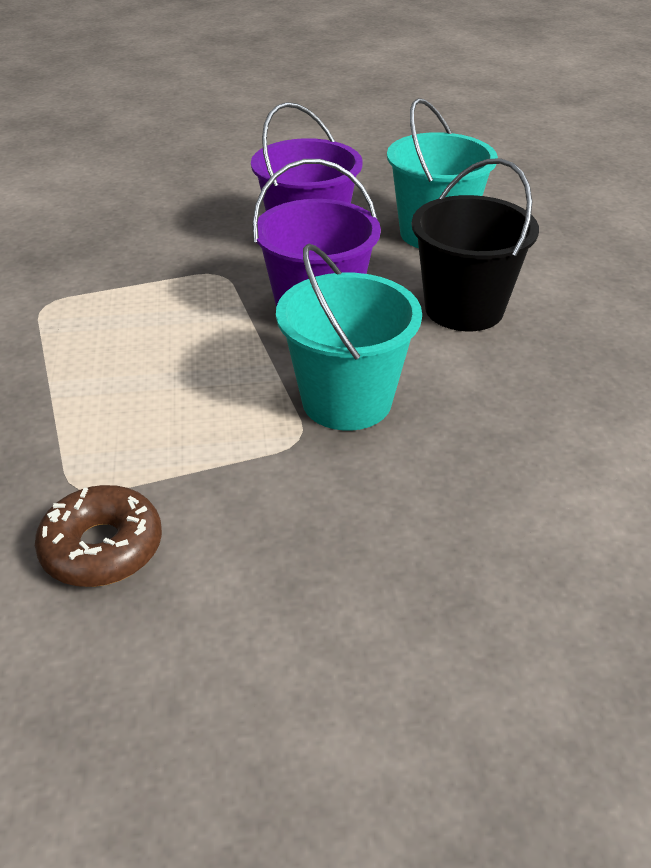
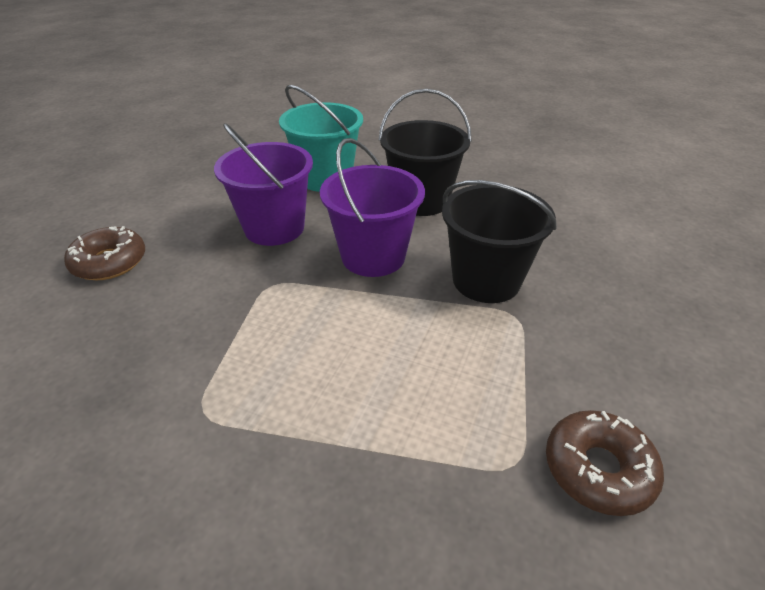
camera: 60 degrees left, 0 degrees up
turquoise bucket [276,244,422,431] -> black bucket [442,180,557,303]
none -> brown donut [64,226,145,280]

